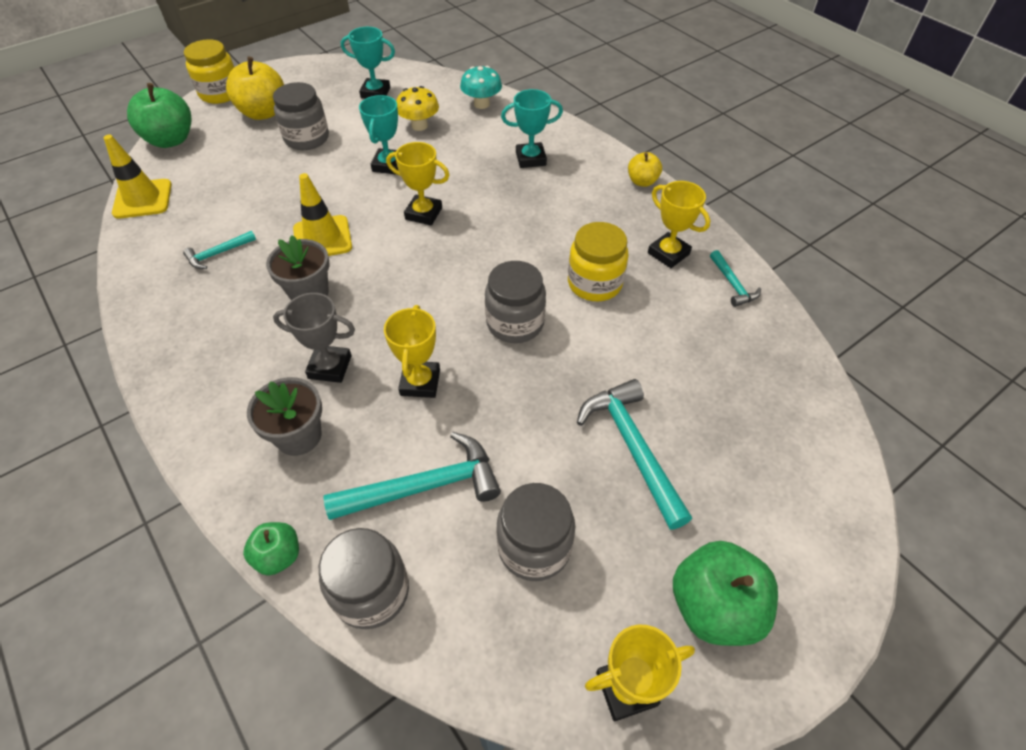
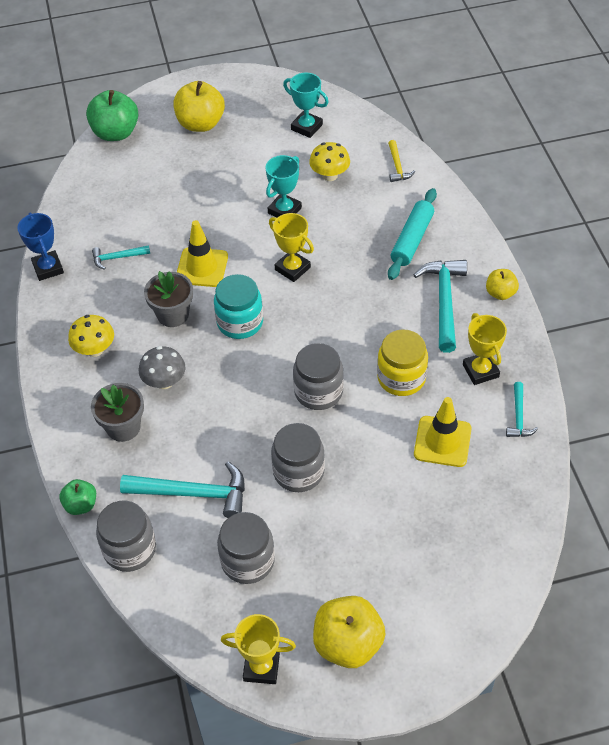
camera: 25 degrees right, 0 degrees up
yellow traffic cone [104,135,172,219] -> yellow traffic cone moved to [414,397,472,467]
yellow jar [184,39,234,104] -> none
grey jar [273,82,329,150] -> grey jar moved to [271,423,325,492]
grey trophy [273,293,355,383] -> grey mushroom [139,346,185,389]
yellow trophy [384,305,440,398] -> none
turquoise mushroom [460,66,502,109] -> yellow hammer [388,140,415,182]
turquoise trophy [501,89,563,168] -> turquoise rolling pin [388,188,437,280]
turquoise hammer [577,379,692,530] -> turquoise hammer moved to [414,260,467,353]
green apple [673,541,778,646] -> yellow apple [313,596,386,668]
none -> blue trophy [17,213,64,281]
none -> yellow mushroom [68,315,114,357]
none -> turquoise jar [214,274,263,339]

